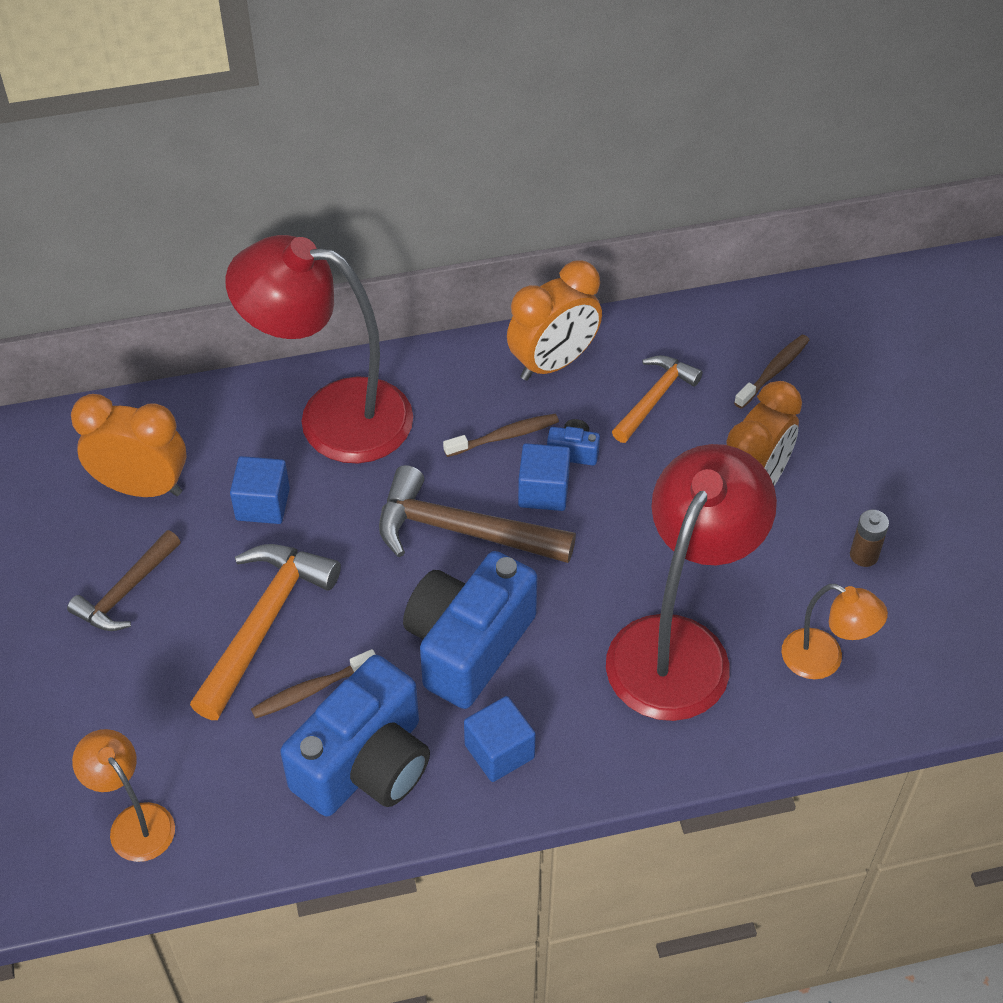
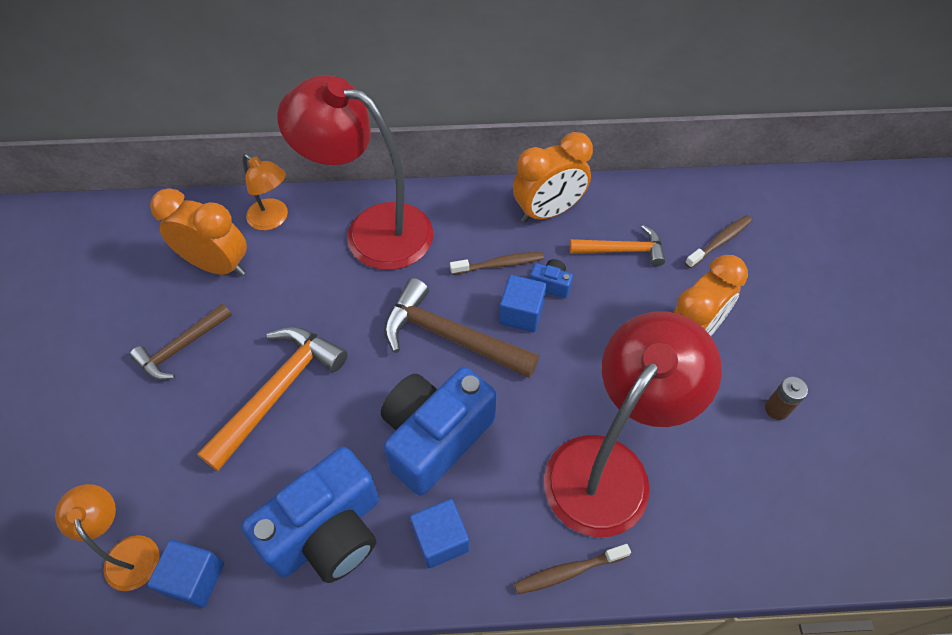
camera: 10 degrees right, 5 degrees up
blue cube [230,456,290,524] -> blue cube moved to [147,540,224,608]
brown toothbrush [251,649,376,719] -> brown toothbrush moved to [514,544,631,594]
orange hammer [612,355,703,443] -> orange hammer turned 45 degrees clockwise [570,225,665,266]
orange lamp [782,584,888,679] -> orange lamp moved to [243,154,288,230]

